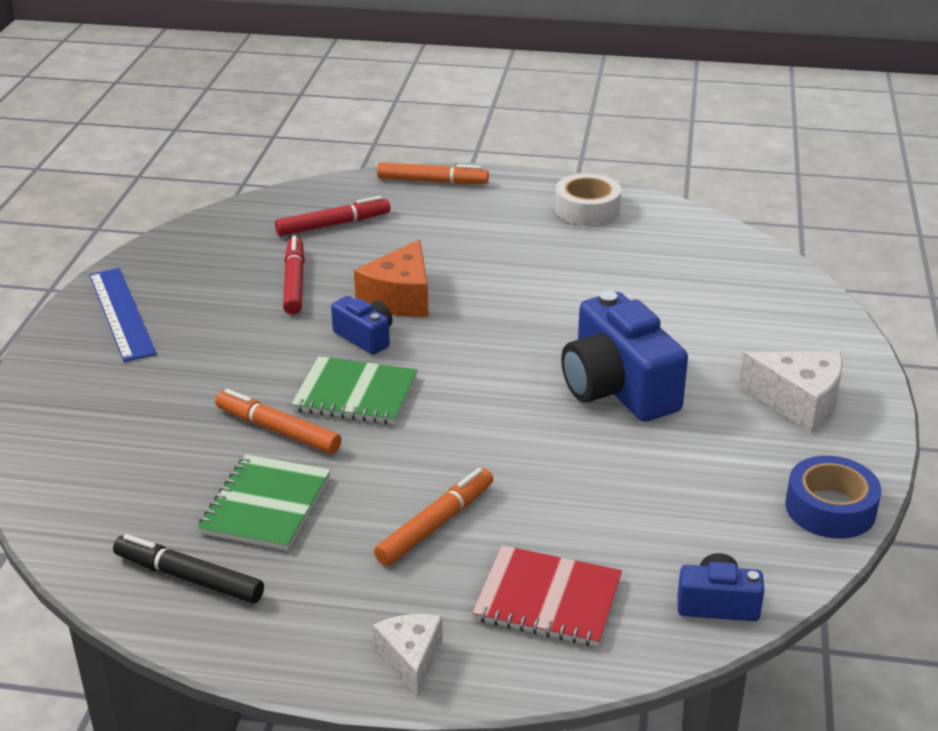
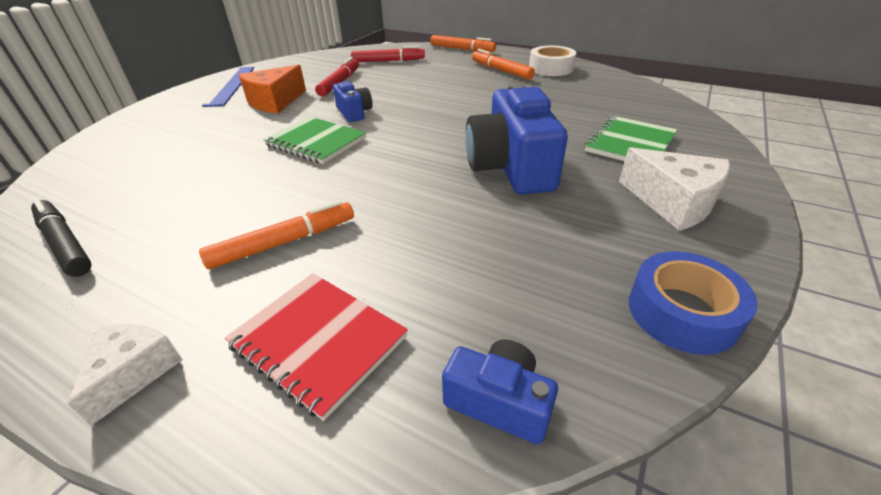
camera: 20 degrees right, 5 degrees up
green notebook [198,454,331,551] -> green notebook moved to [585,116,677,161]
orange marker [215,389,341,454] -> orange marker moved to [472,49,535,80]
orange cheese [354,239,429,317] -> orange cheese moved to [239,65,306,113]

